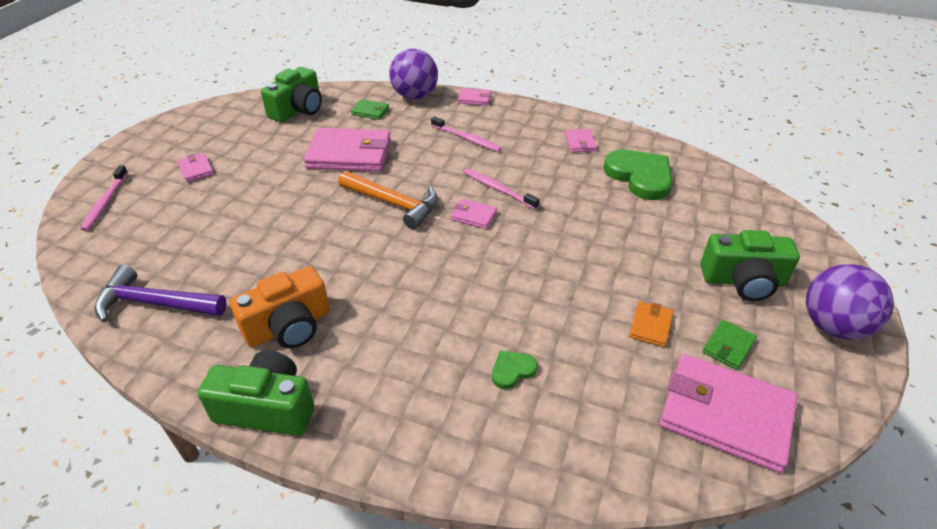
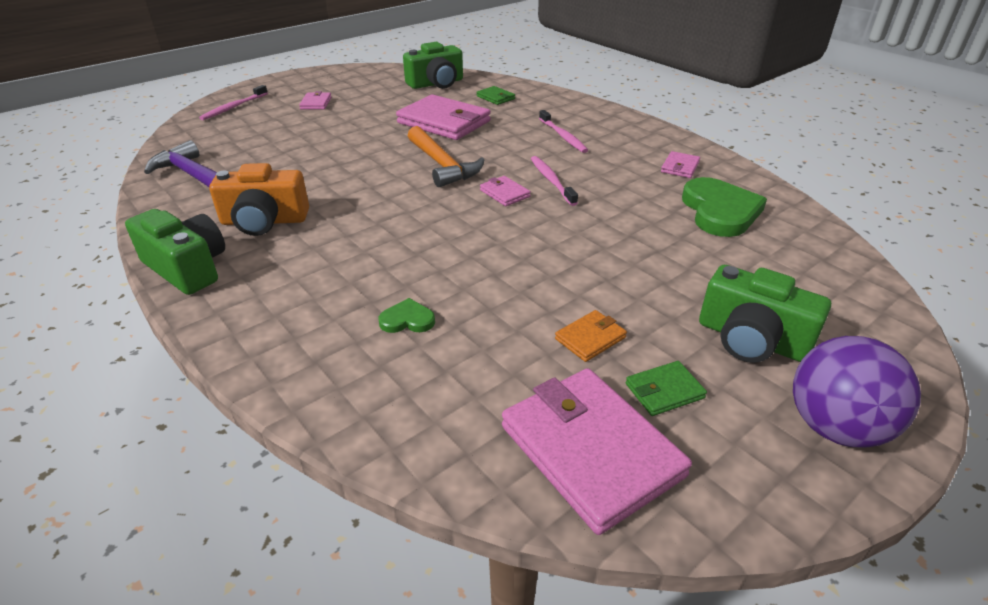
camera: 30 degrees right, 5 degrees down
purple ball [389,49,438,100] -> none
pink wallet [458,88,491,106] -> none

